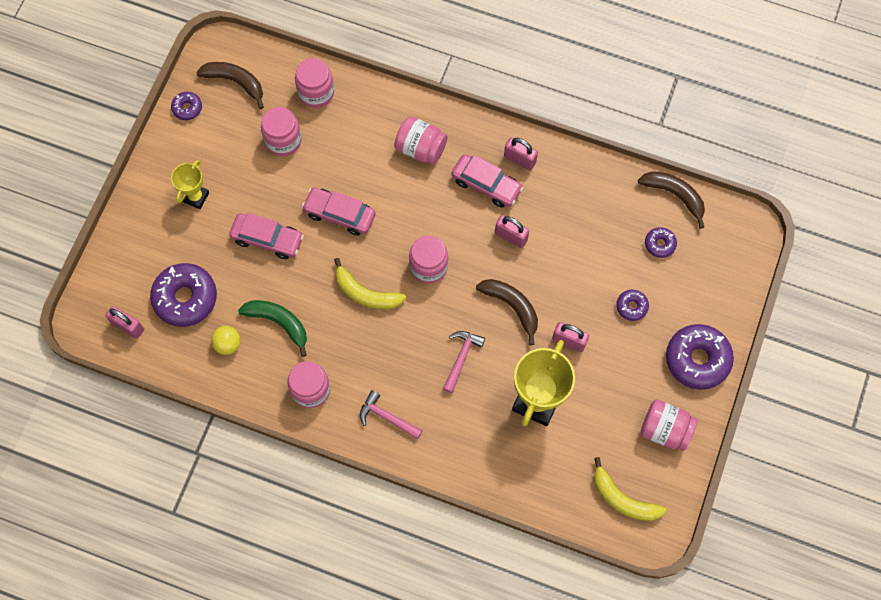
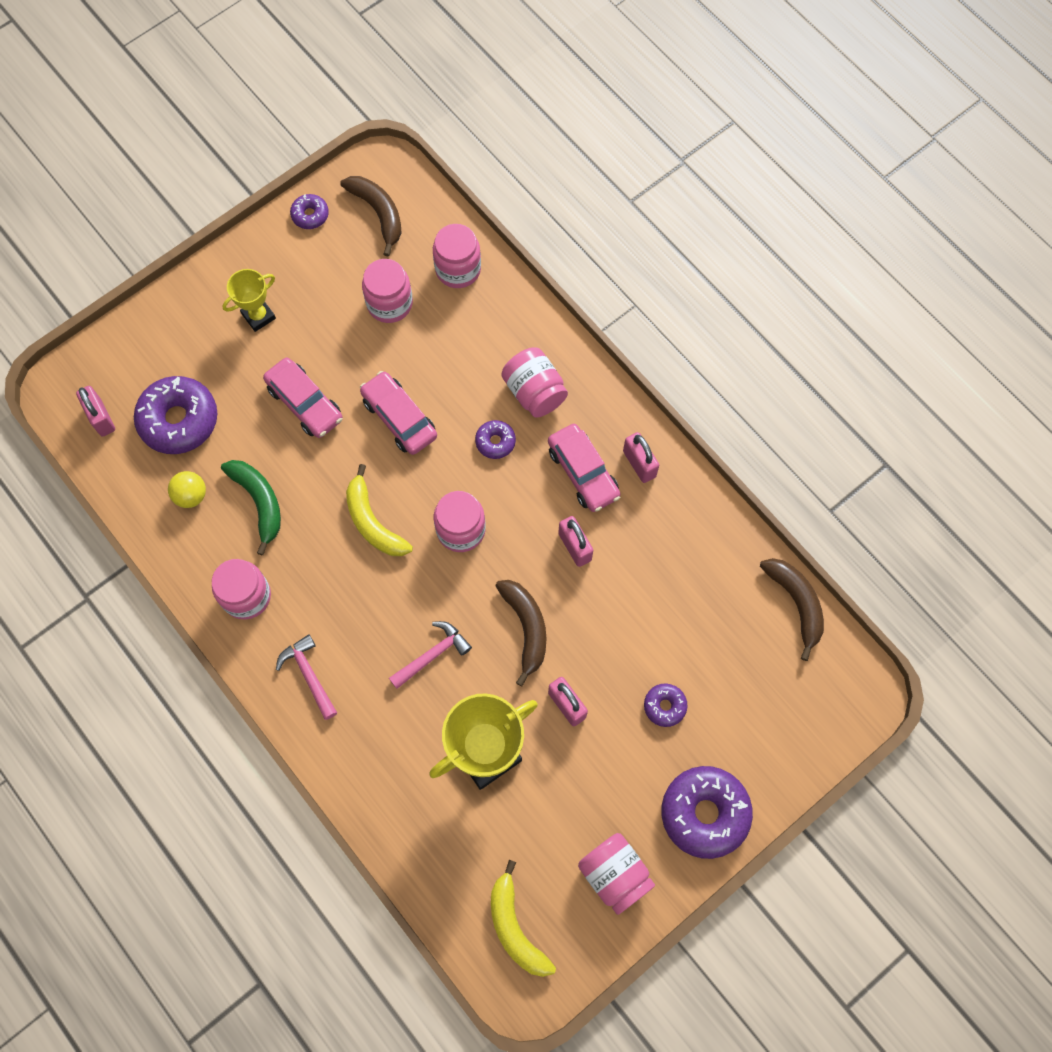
camera: 30 degrees right, 0 degrees up
purple donut [645,227,677,258] -> purple donut moved to [475,420,516,459]

